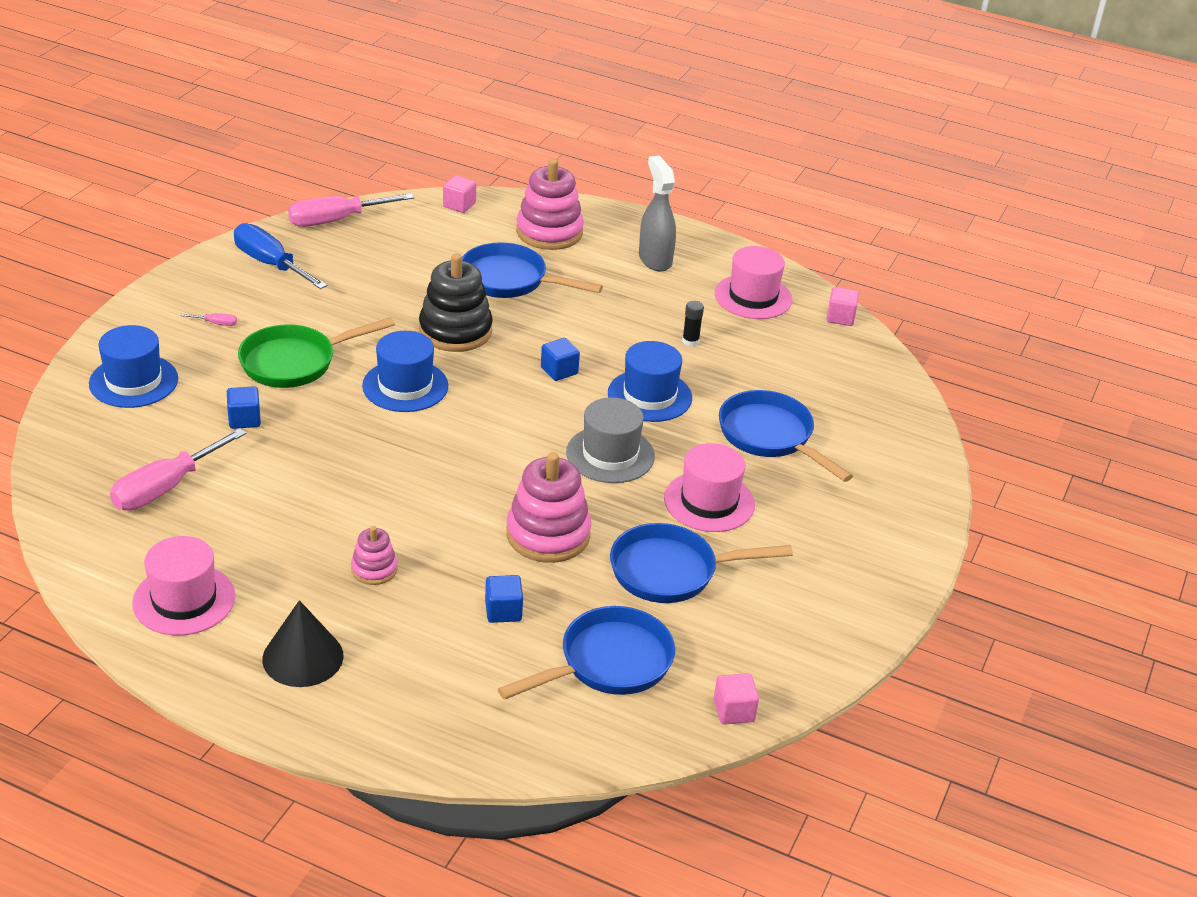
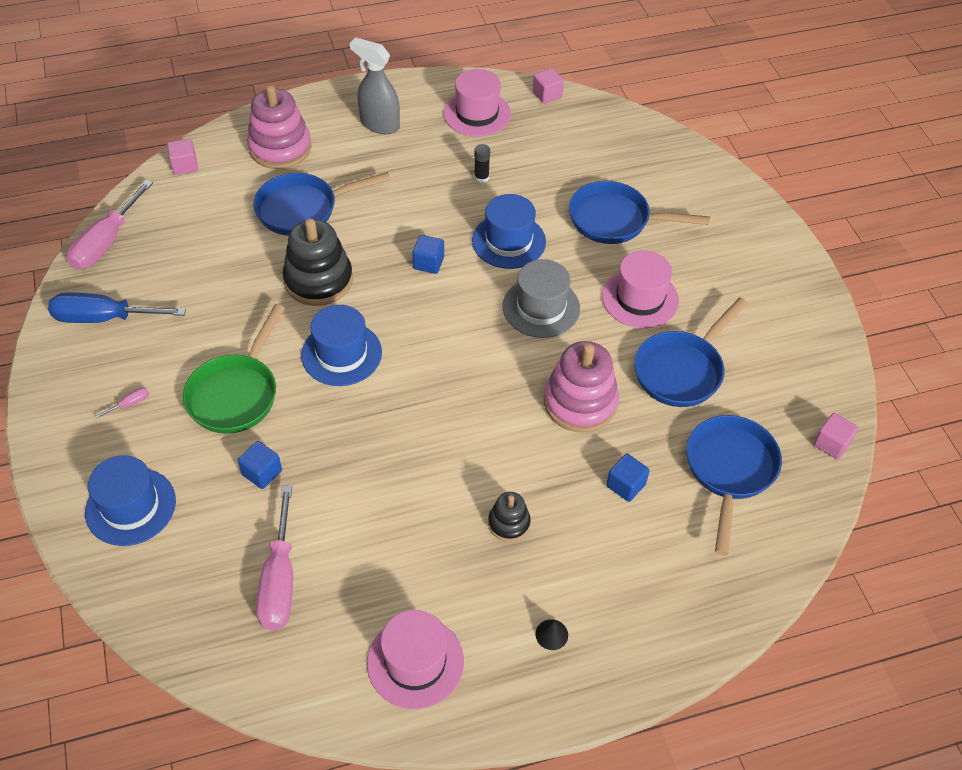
camera: 40 degrees left, 15 degrees up
black cone [262,600,344,687] -> black cone [536,619,568,650], size x0.45
pink stacking toy [351,526,398,585] -> black stacking toy [488,492,531,542]

